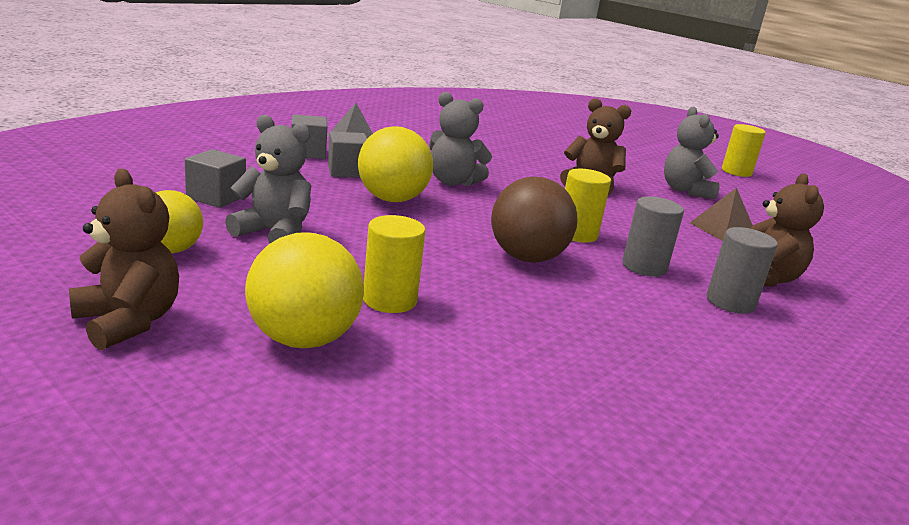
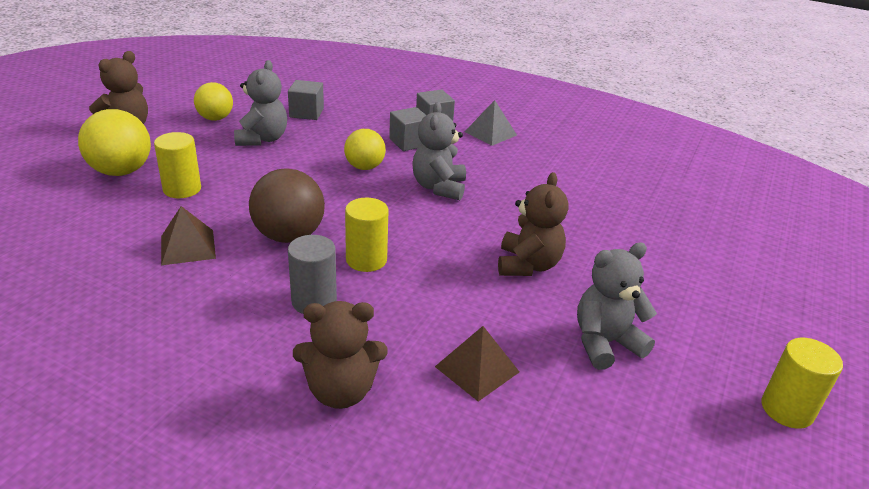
camera: 75 degrees right, 10 degrees up
yellow ball [358,126,433,202] -> yellow ball [344,129,386,170], size x0.66
grey cylinder [706,227,778,314] -> none
none -> brown pyramid [161,206,216,265]

